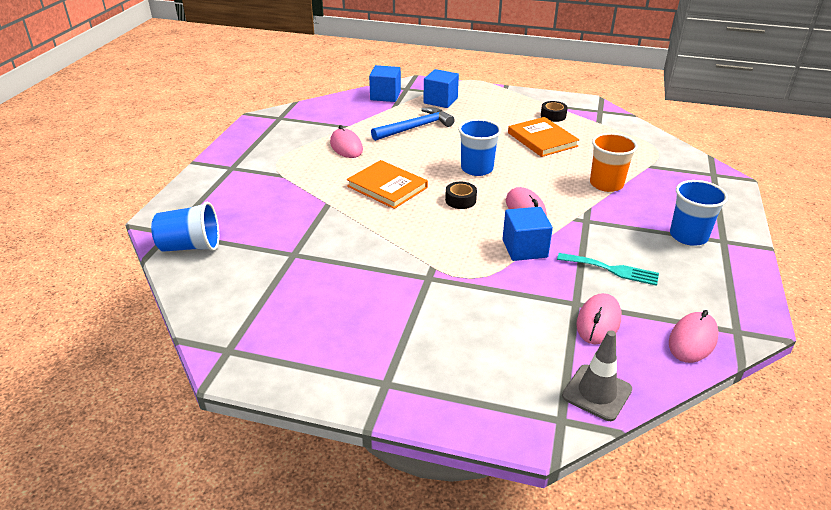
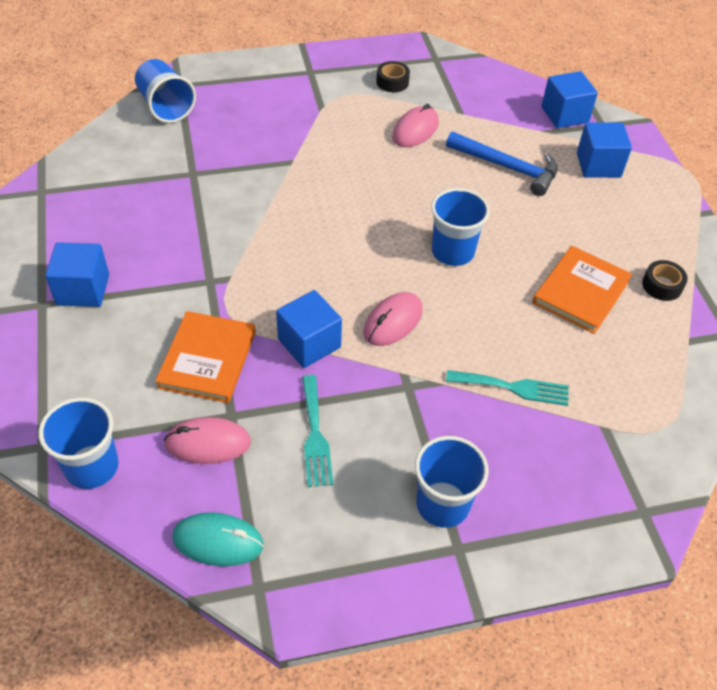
camera: 60 degrees right, 15 degrees up
orange book [347,160,428,209] -> orange book moved to [155,311,256,403]
black tape [445,182,477,209] -> black tape moved to [376,61,410,92]
grey traffic cone [562,330,632,421] -> blue cup [38,398,119,489]
orange cup [590,133,638,192] -> turquoise fork [446,370,569,406]
pink mouse [669,310,719,363] -> turquoise mouse [172,512,264,566]
none -> blue cube [45,242,109,307]

